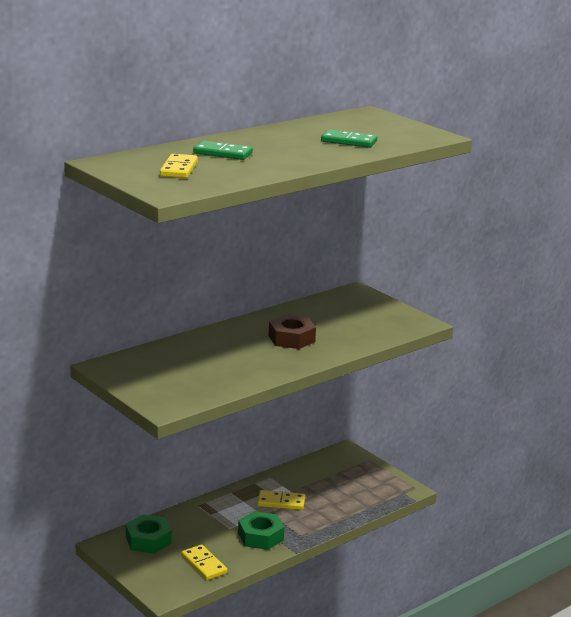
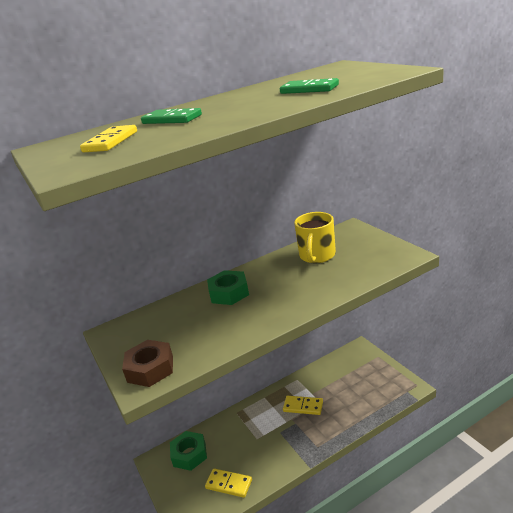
camera: 15 degrees right, 5 degrees up
yellow domino [181,544,228,580] -> yellow domino turned 45 degrees counterclockwise [205,468,252,498]
green nut [238,511,284,550] -> green nut moved to [207,270,249,305]
brown nut [269,315,316,349] -> brown nut moved to [122,340,173,387]
none -> yellow mug [294,212,336,263]

